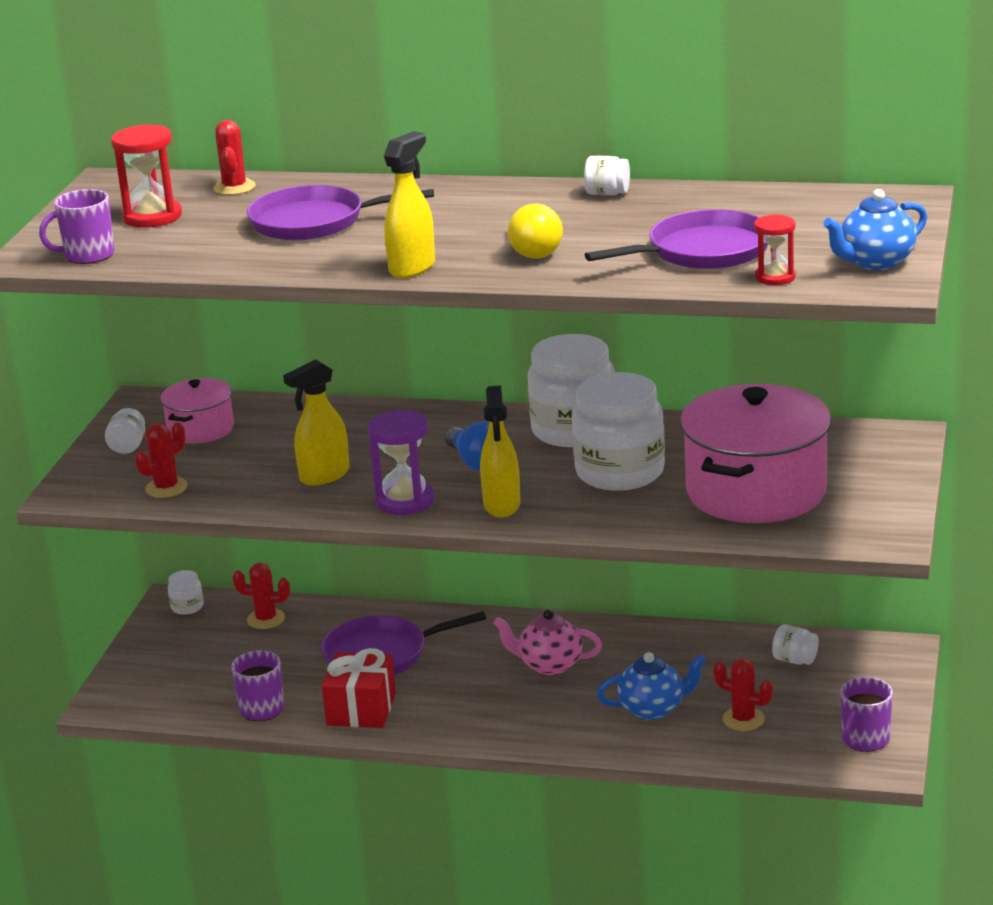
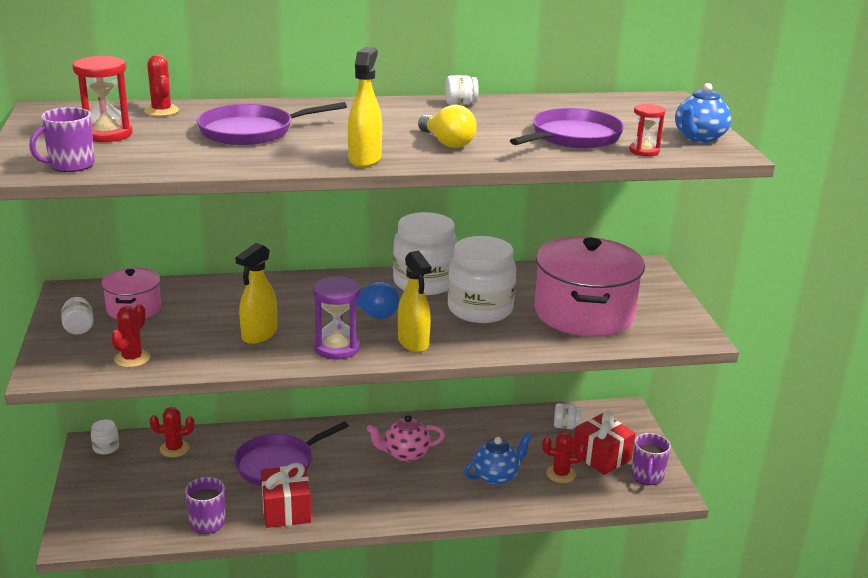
camera: 25 degrees left, 0 degrees up
none -> red gift [572,411,635,475]

